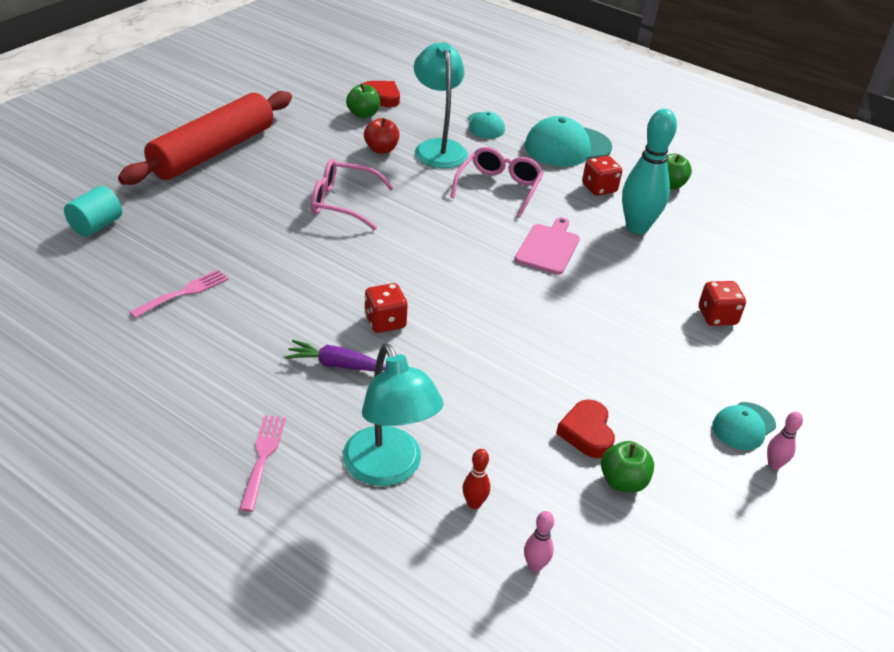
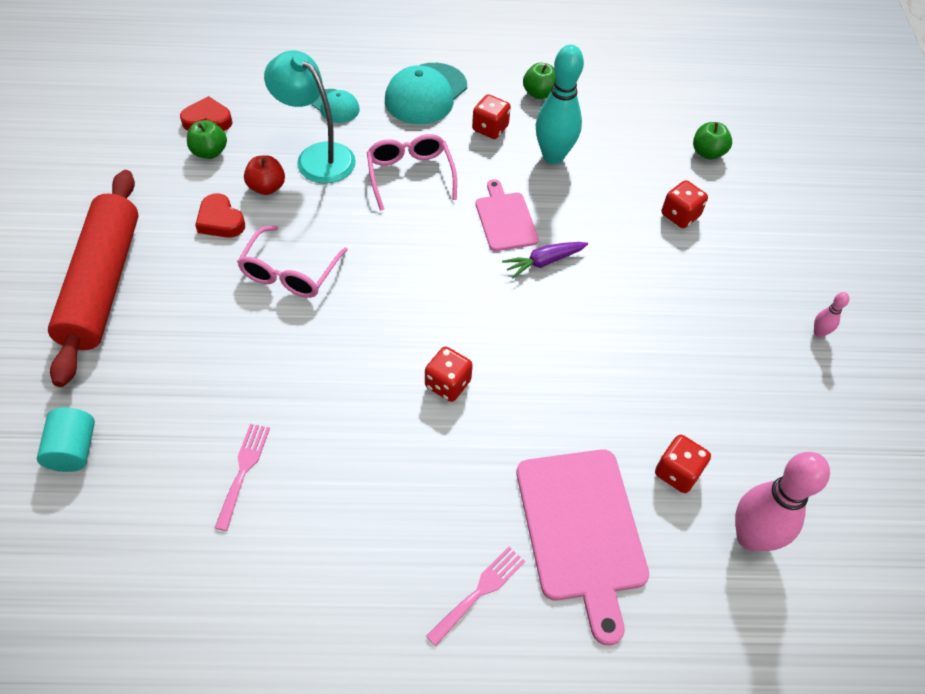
camera: 35 degrees left, 15 degrees up
pink fork [239,415,286,512] -> pink fork turned 75 degrees clockwise [426,547,525,646]
purple carrot [284,340,386,371] -> purple carrot moved to [502,242,588,279]
pink glasses [311,159,394,230] -> pink glasses turned 45 degrees counterclockwise [237,226,348,298]
turquoise lamp [343,343,444,486] -> pink cutting board [517,449,649,645]
red bowling pin [463,449,490,509] -> none
pink bowling pin [524,511,554,572] -> pink bowling pin [735,452,830,551], size x2.31
red heart [556,399,615,458] -> red heart moved to [195,193,245,238]
green apple [601,441,654,493] -> green apple moved to [693,122,732,160]
turquoise cap [713,402,776,450] -> none
none -> red dice [655,435,711,493]

